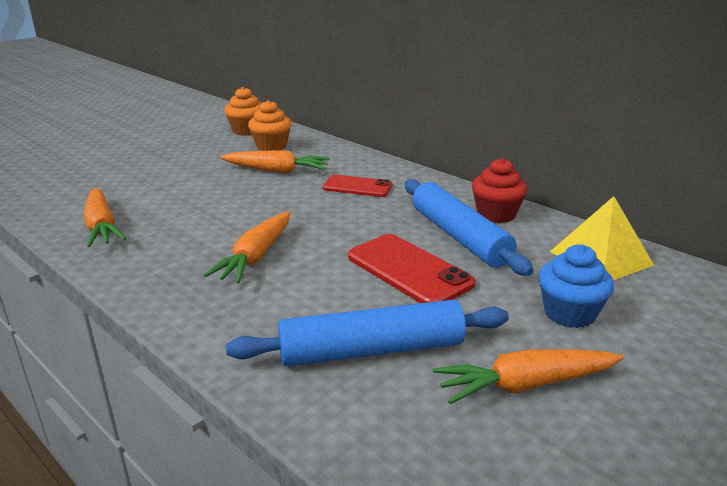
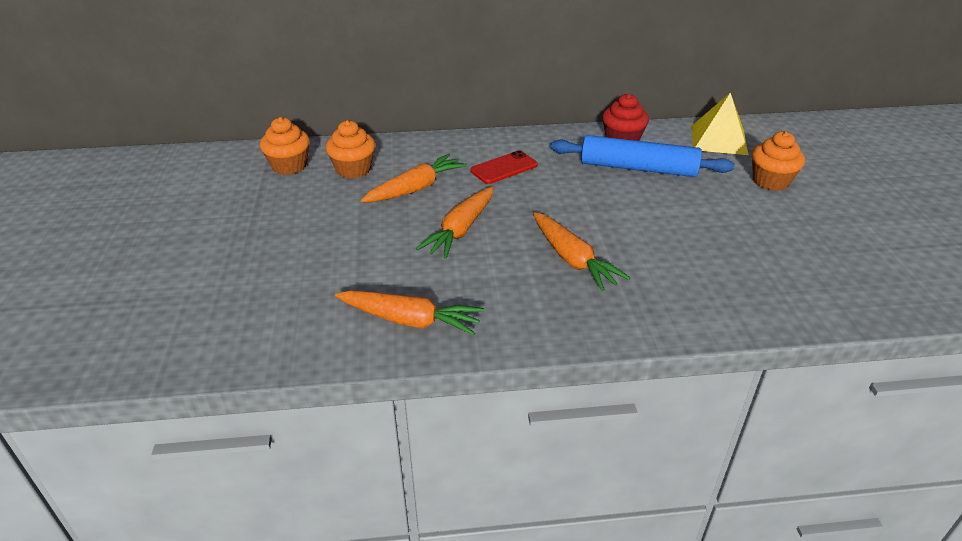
camera: 50 degrees left, 10 degrees up
blue rolling pin [226,300,509,366] -> none
red phone [348,234,475,303] -> none
orange carrot [433,349,624,404] -> orange carrot moved to [416,187,494,259]
blue cupcake [539,245,614,328] -> orange cupcake [752,131,805,191]

